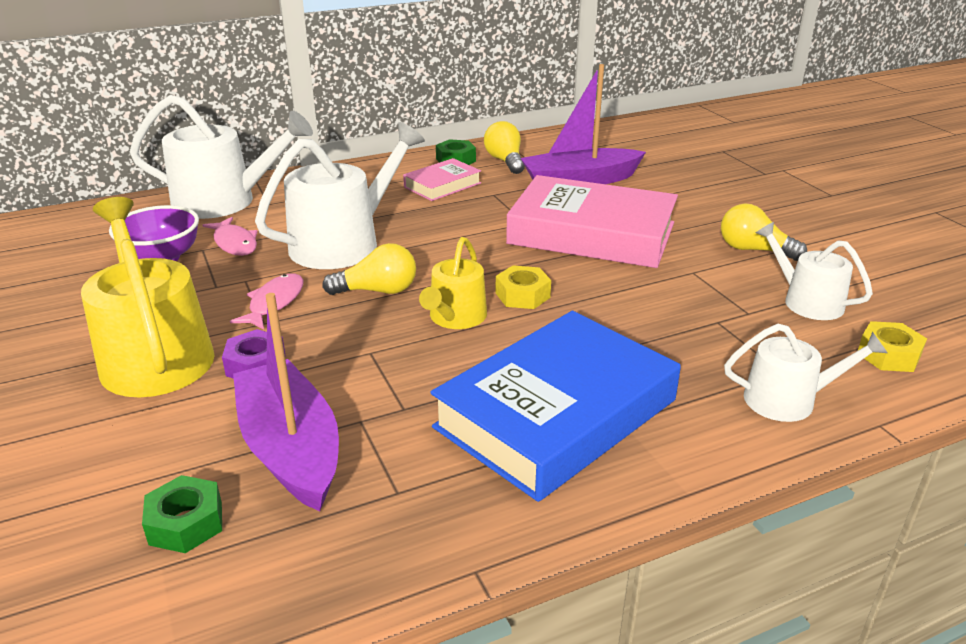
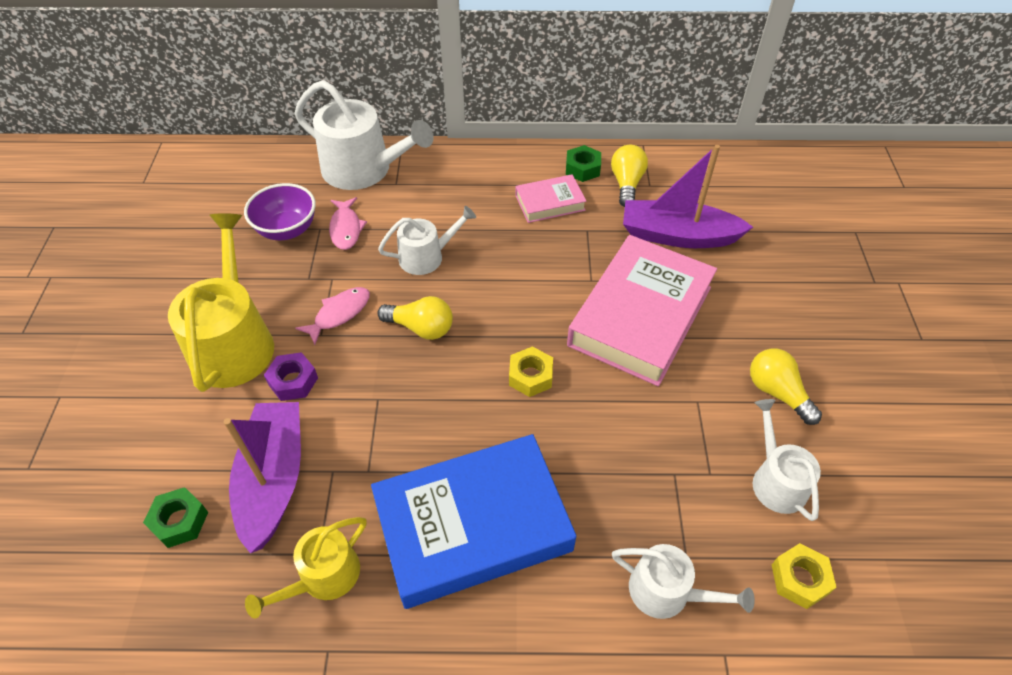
camera: 25 degrees right, 20 degrees up
white watering can [255,122,425,269] -> white watering can [378,206,476,275], size x0.57
yellow watering can [419,237,487,329] -> yellow watering can moved to [245,517,366,618]
pink book [506,175,678,268] -> pink book turned 75 degrees clockwise [567,235,717,386]

